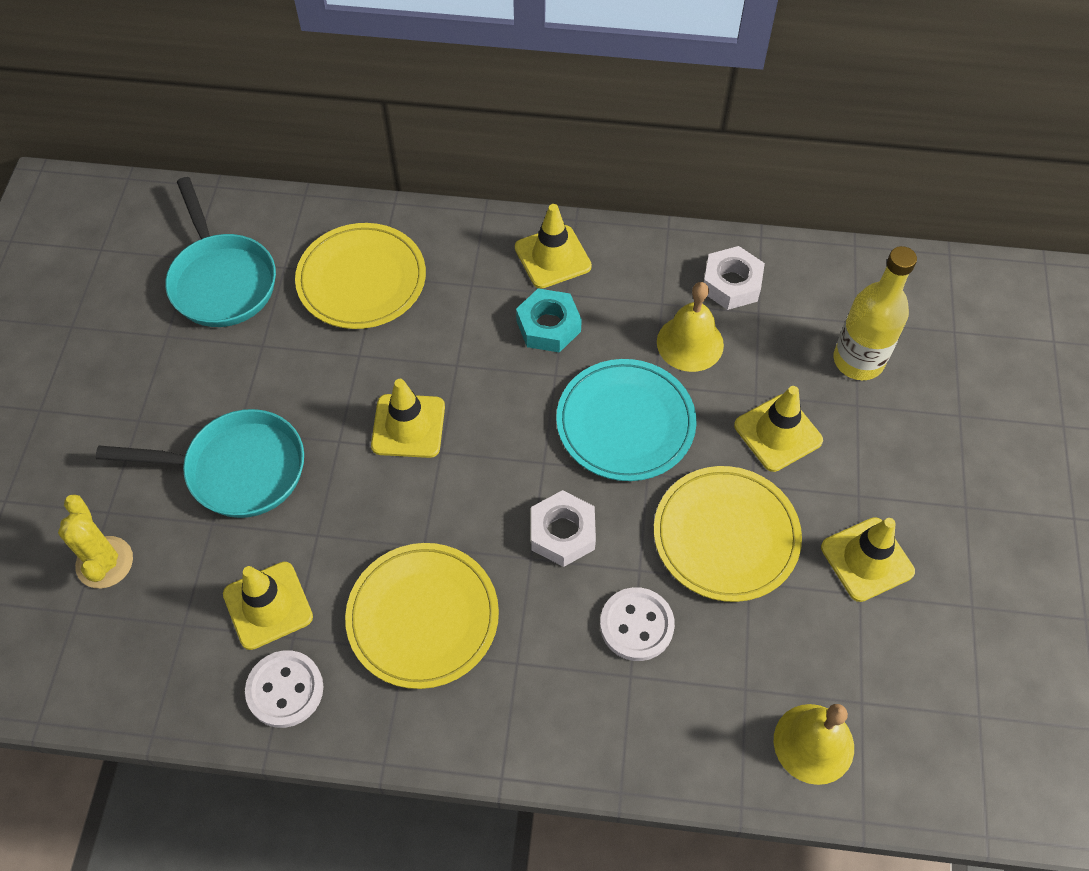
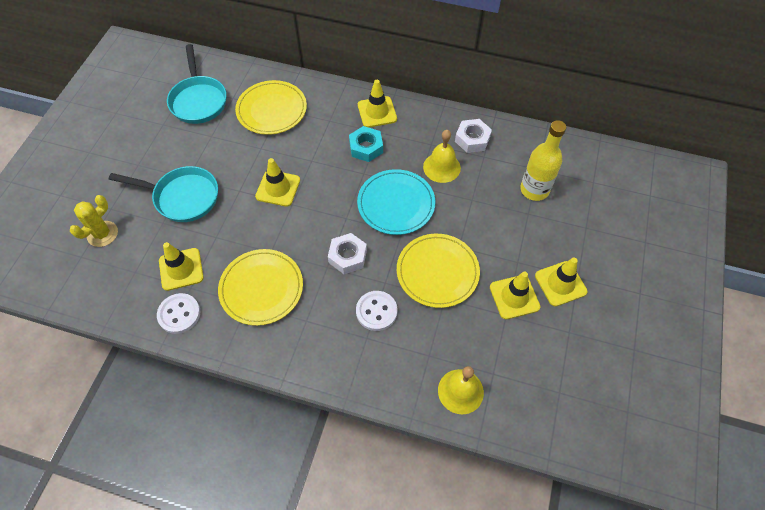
camera: 10 degrees right, 0 degrees up
yellow cactus [58,494,133,588] -> yellow cactus turned 45 degrees clockwise [70,195,118,247]
yellow traffic cone [734,386,823,472] -> yellow traffic cone moved to [535,257,587,307]

